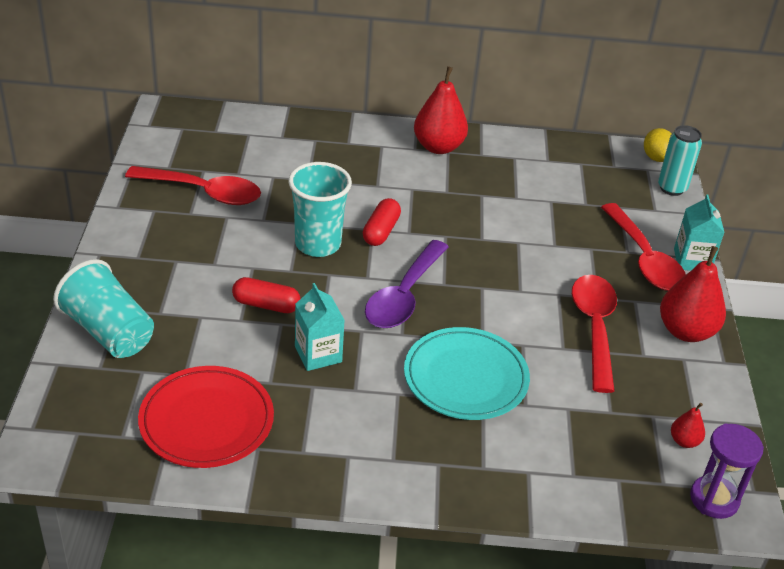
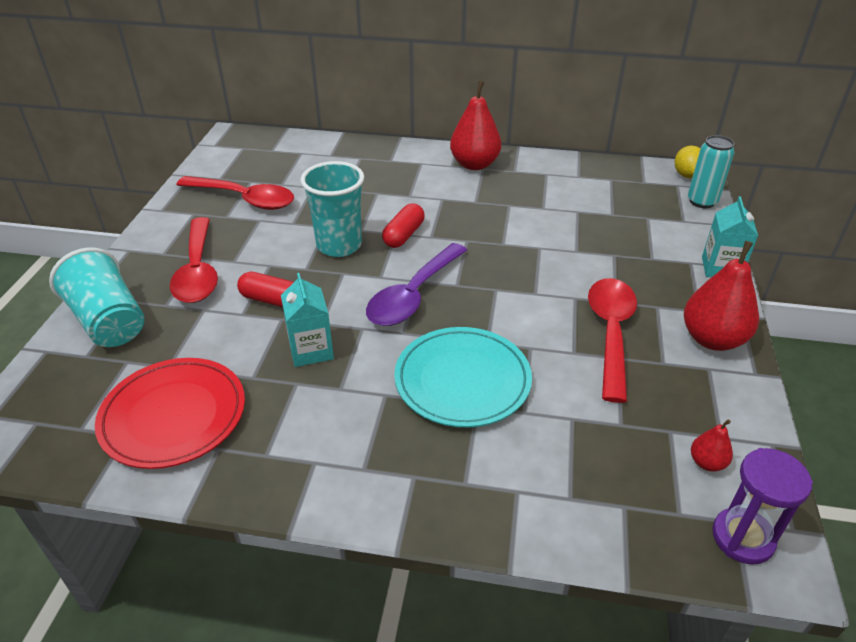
camera: 10 degrees right, 0 degrees up
red spoon [601,203,686,291] -> red spoon moved to [170,217,218,303]

